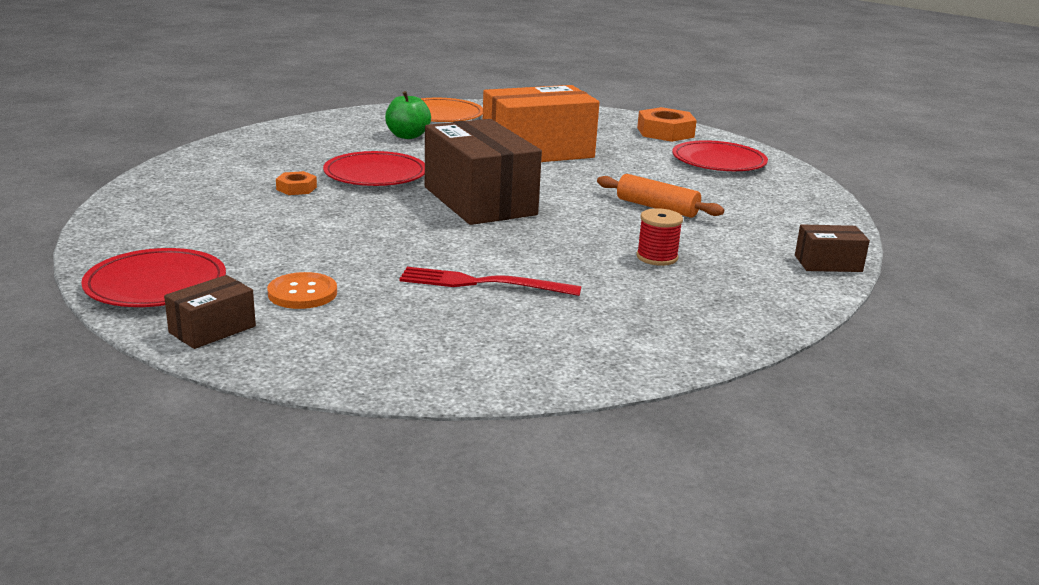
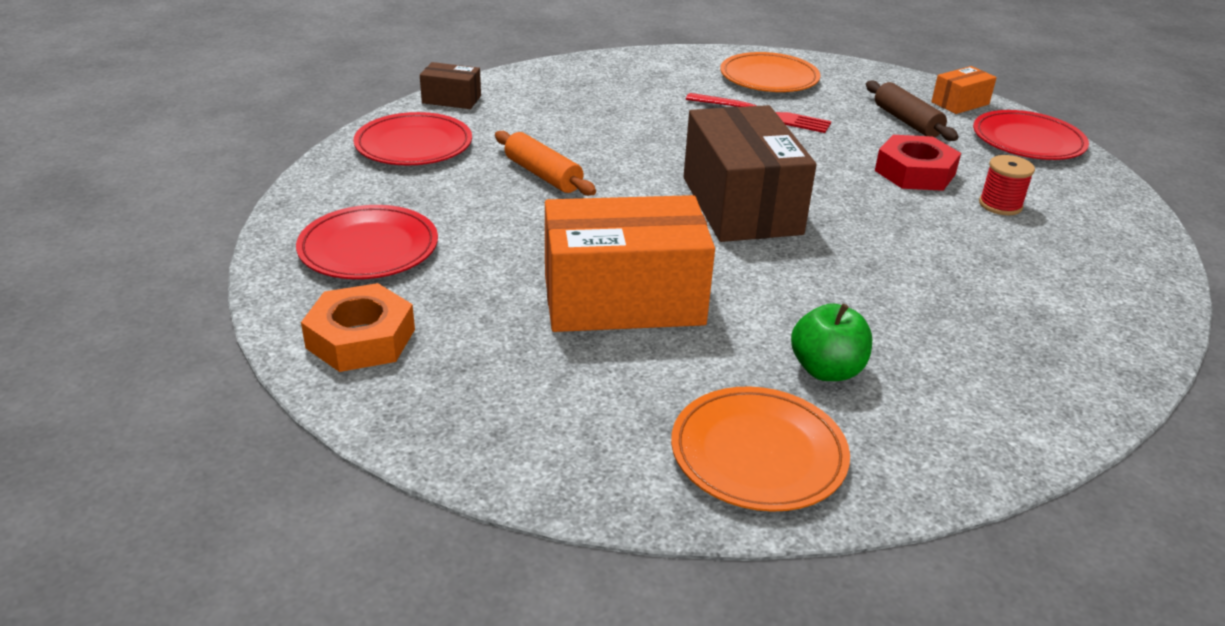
camera: 165 degrees left, 10 degrees up
brown box [164,275,256,349] -> orange box [931,66,997,114]
orange button [267,272,337,309] -> brown rolling pin [866,81,959,141]
orange nut [276,171,317,195] -> none
red plate [323,151,425,186] -> red plate moved to [353,112,472,165]
red spool [636,208,683,266] -> red spool moved to [979,155,1035,215]
none -> orange plate [720,52,820,92]
none -> red nut [875,135,961,191]

